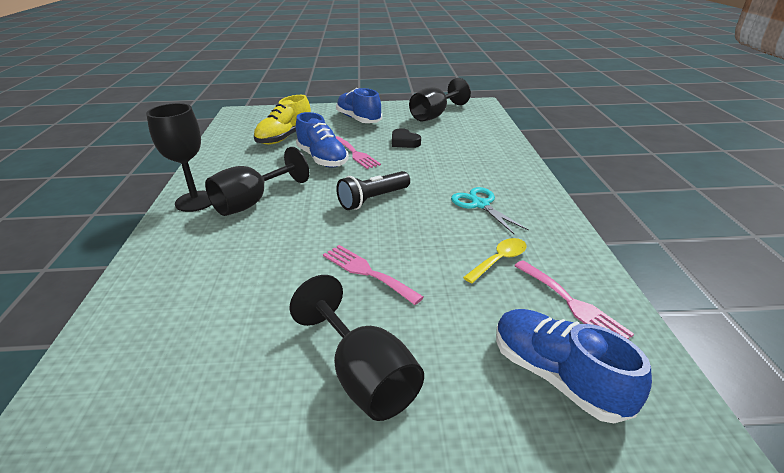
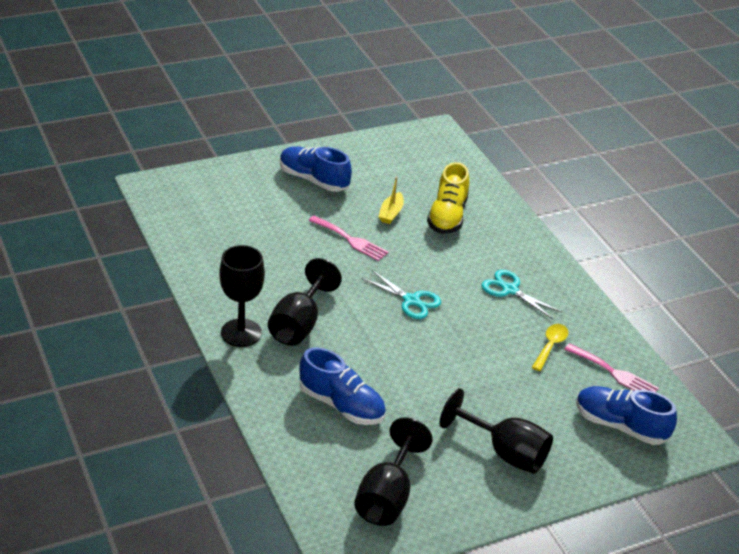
camera: 25 degrees left, 5 degrees up
yellow shoe [254,95,311,145] -> yellow shoe moved to [427,162,469,234]
blue shoe [296,112,349,168] -> blue shoe moved to [299,347,386,425]
pink fork [323,245,424,305] -> none
black flashlight [336,171,410,210] -> turquoise scissors [361,270,441,319]
black heart [392,128,421,148] -> yellow boat [378,177,404,224]
black goblet [409,78,471,121] -> black goblet moved to [354,417,433,526]

